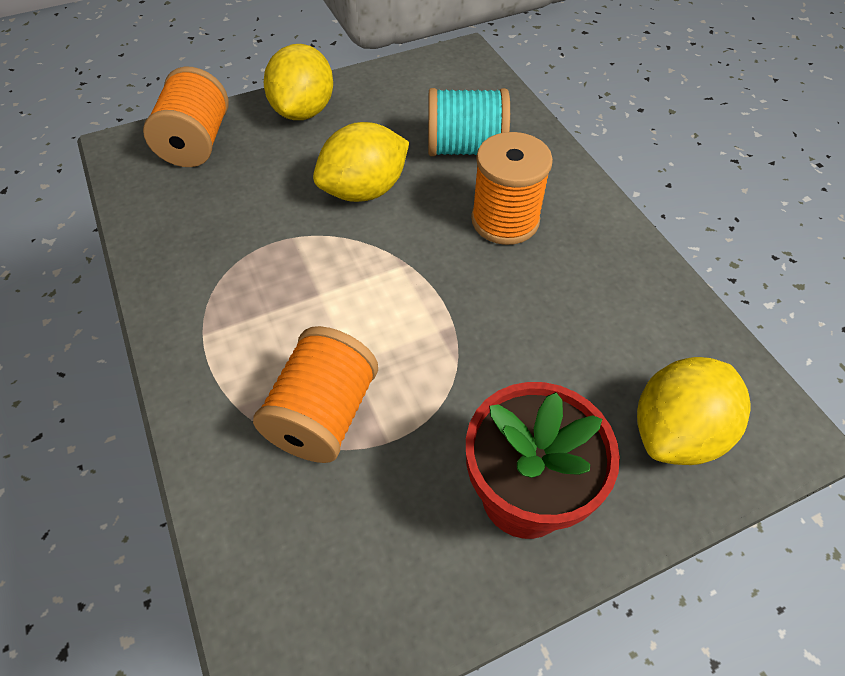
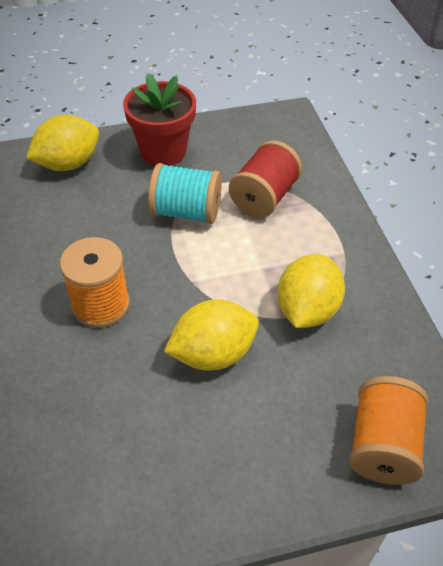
camera: 170 degrees left, 5 degrees down
orange spool [253,326,378,463] -> red spool [229,140,302,218]
yellow lemon [264,44,333,120] -> yellow lemon moved to [278,254,345,328]
turquoise spool [428,88,510,156] -> turquoise spool moved to [148,163,222,224]

